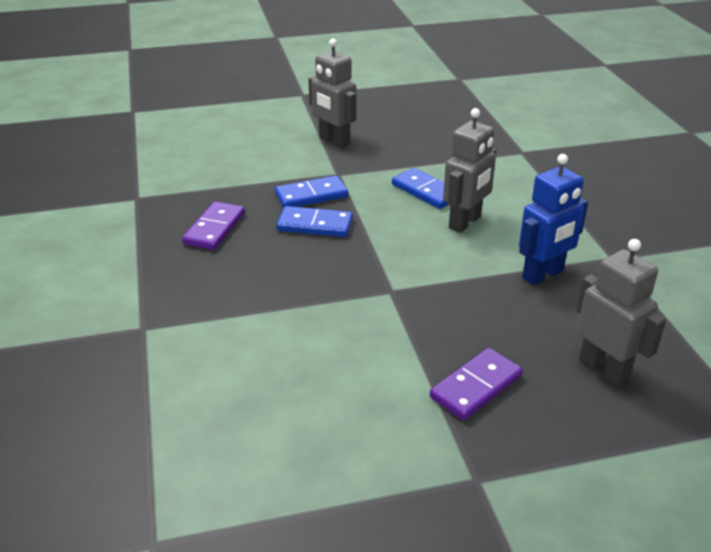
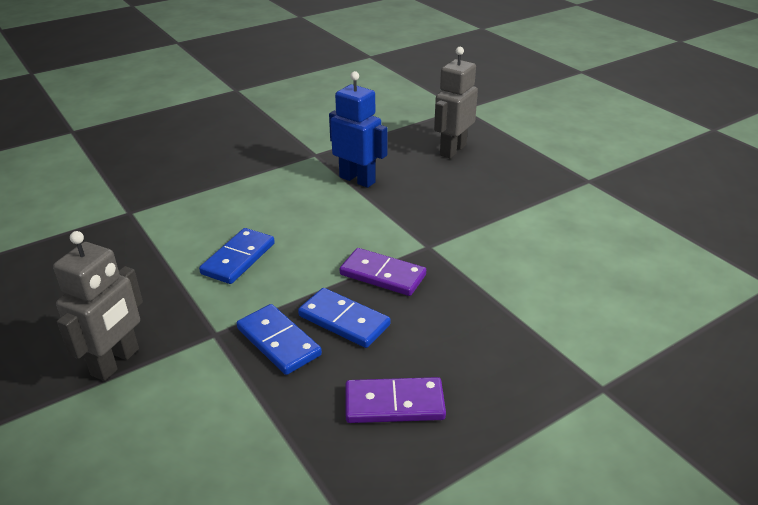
camera: 110 degrees left, 0 degrees up
blue domino [276,206,353,237] -> blue domino turned 45 degrees counterclockwise [298,288,390,348]
purple domino [430,348,523,420] -> purple domino moved to [340,248,426,296]
grey robot [443,108,496,233] -> none

